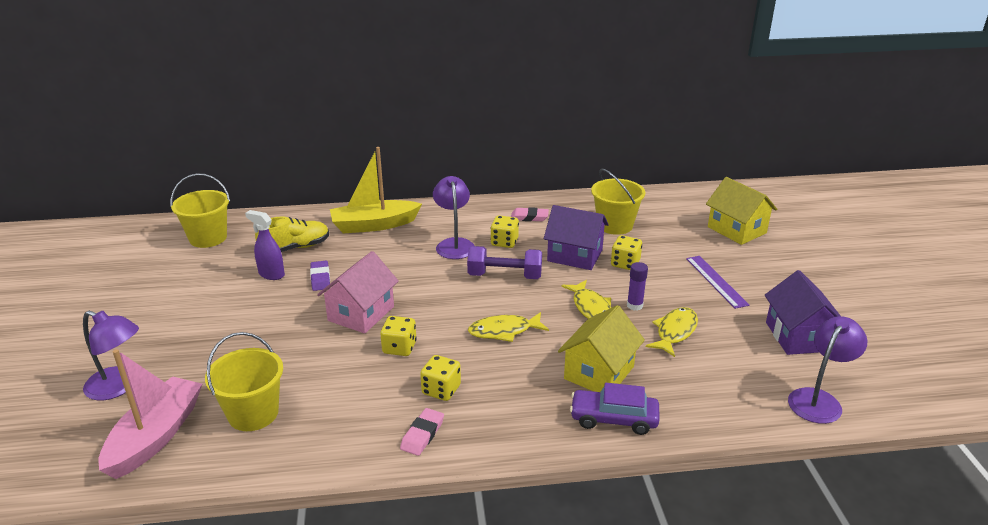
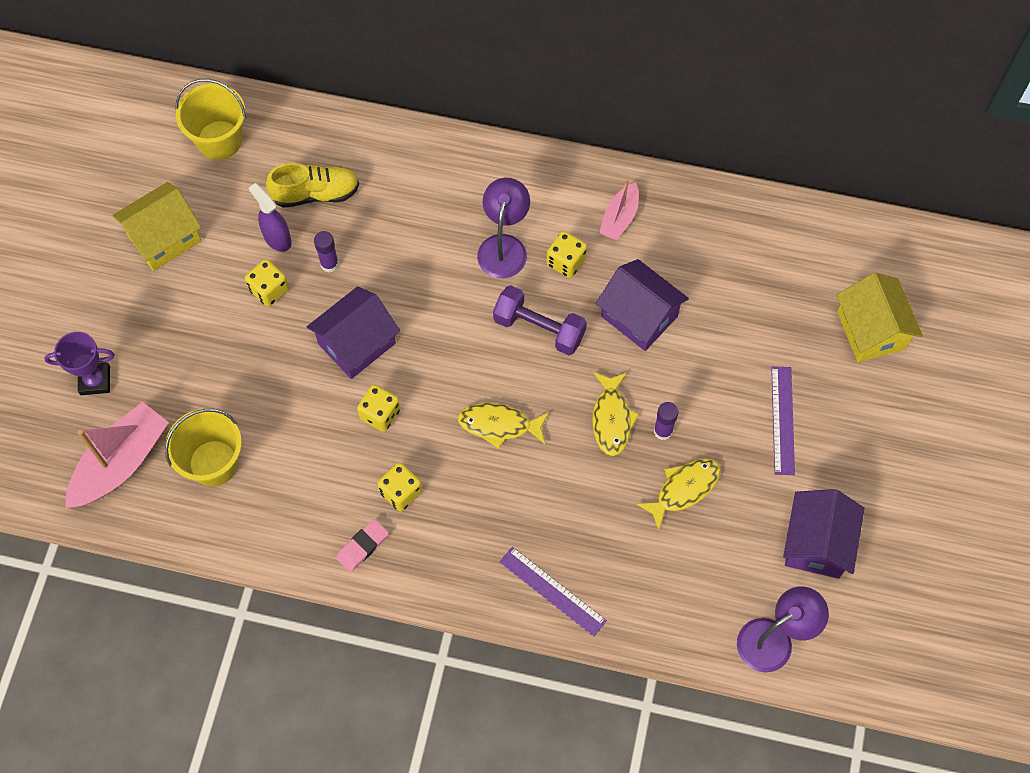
camera: 20 degrees right, 35 degrees up
purple lamp [83,311,139,400] -> purple trophy [44,332,115,395]
purple eraser [310,261,330,291] -> purple glue stick [314,231,339,272]
pink house [317,251,399,334] -> purple house [307,286,400,379]
yellow boat [330,147,422,233] -> none
pink eraser [511,207,549,221] -> pink boat [599,179,639,241]
yellow house [558,305,645,392] -> yellow house moved to [112,182,201,271]
purple car [570,383,659,435] -> purple ruler [500,547,607,637]
yellow bucket [591,169,645,235] -> none
yellow dice [611,235,642,270] -> yellow dice moved to [245,259,289,307]

